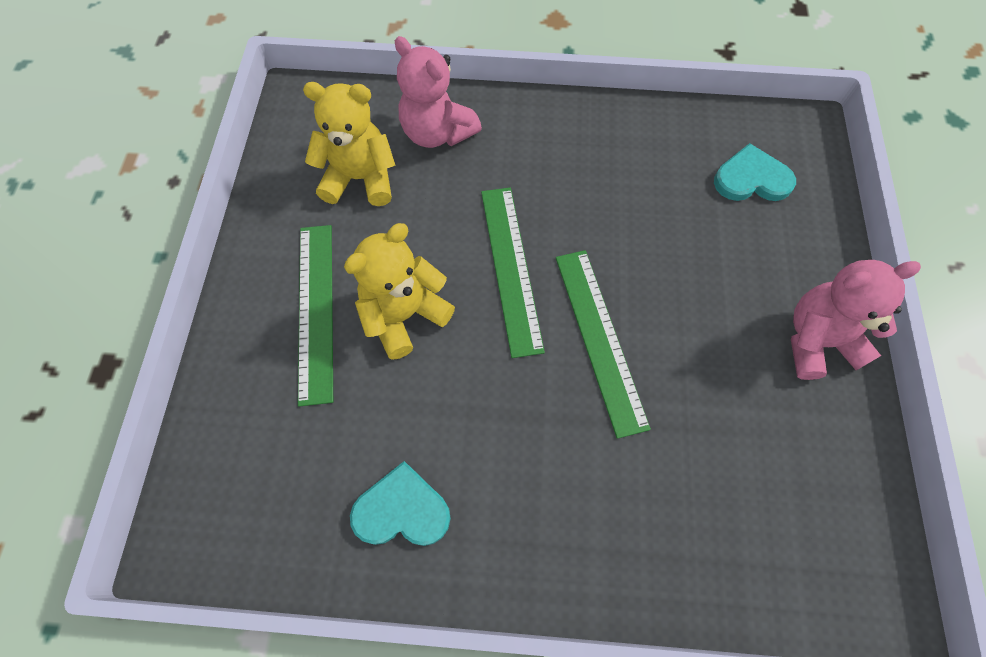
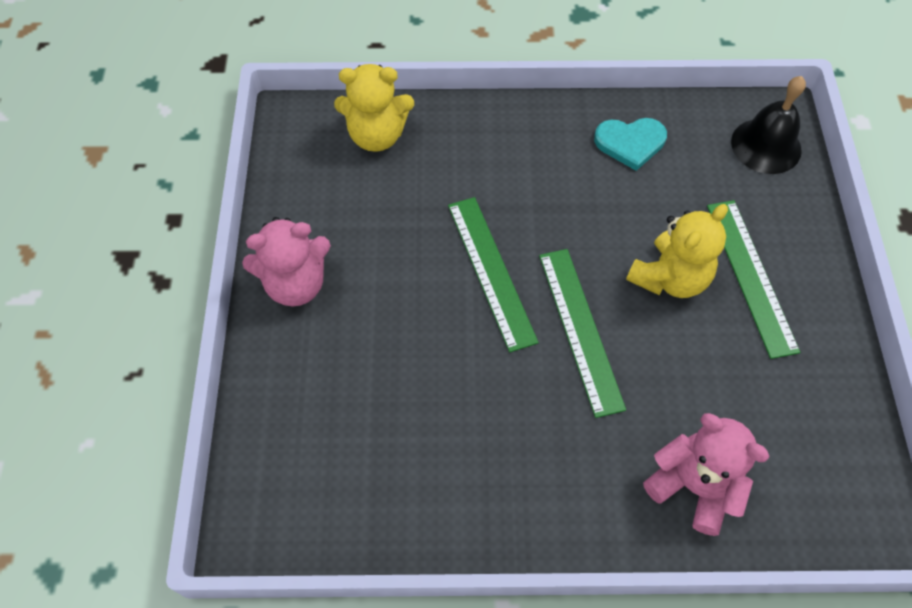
camera: 175 degrees right, 5 degrees down
yellow teddy bear [303,82,396,206] -> yellow teddy bear moved to [334,64,414,152]
turquoise heart [714,143,796,201] -> none
none -> black bell [731,76,806,174]

